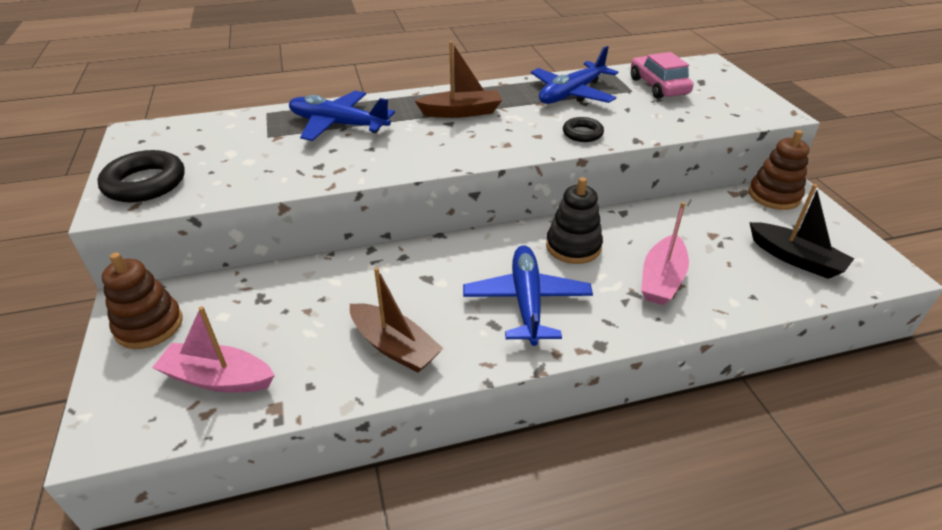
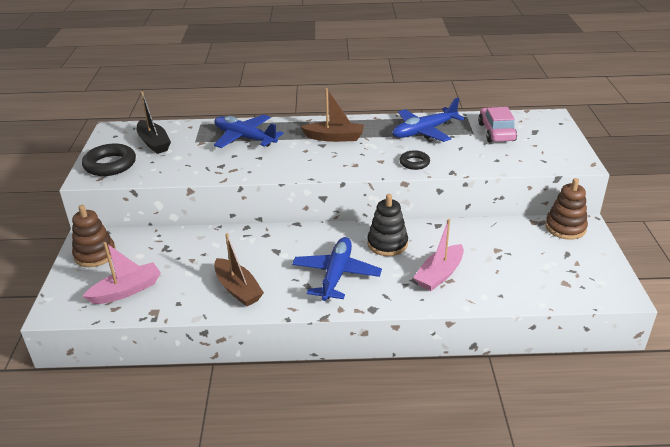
camera: 15 degrees right, 5 degrees down
pink boat [152,306,275,393] -> pink boat turned 120 degrees clockwise [82,242,161,304]
black boat [749,184,854,279] -> black boat moved to [137,91,171,154]

